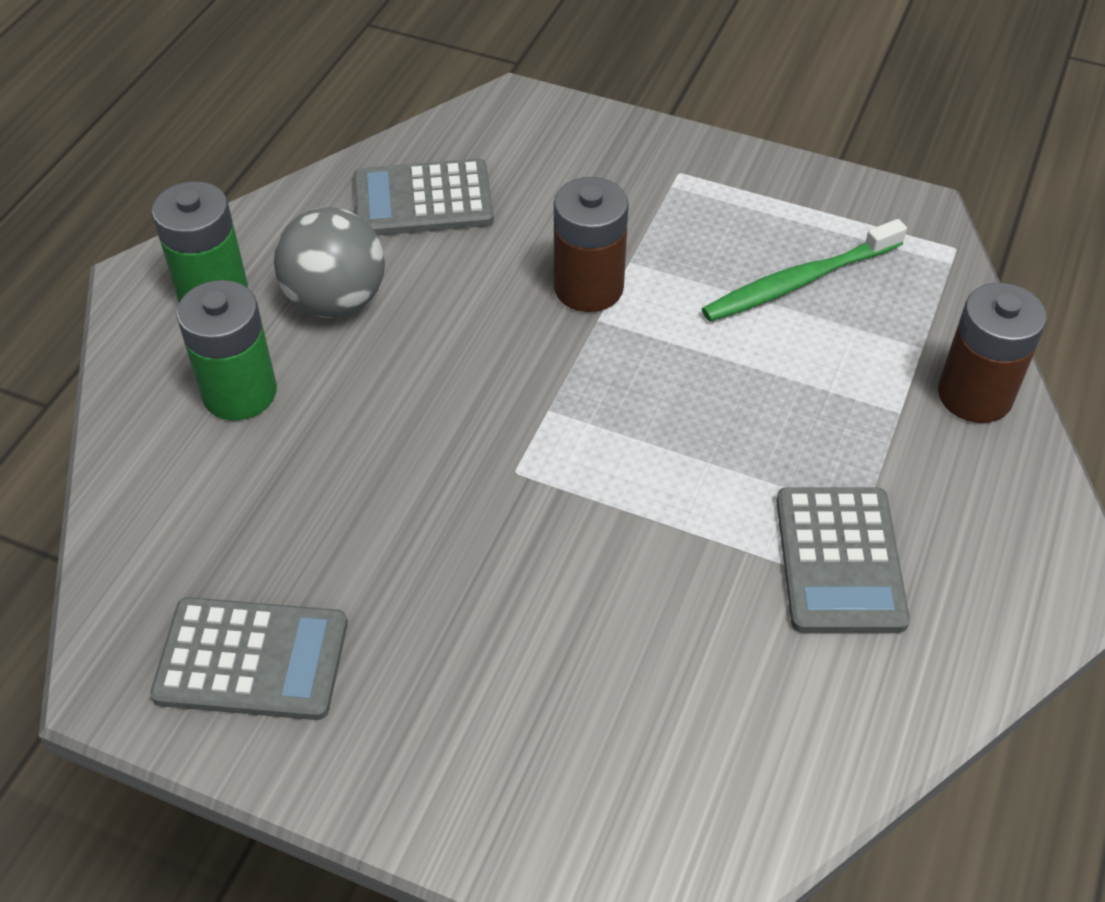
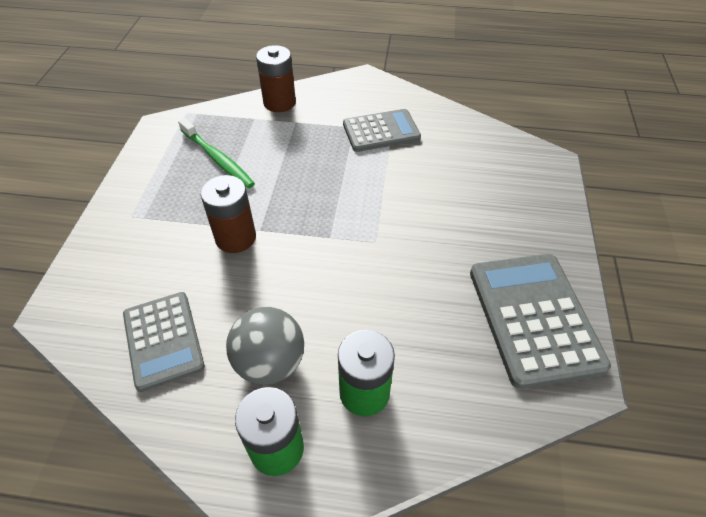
camera: 105 degrees left, 0 degrees up
grey calculator [150,597,347,720] -> grey calculator [470,254,611,389], size x1.51

